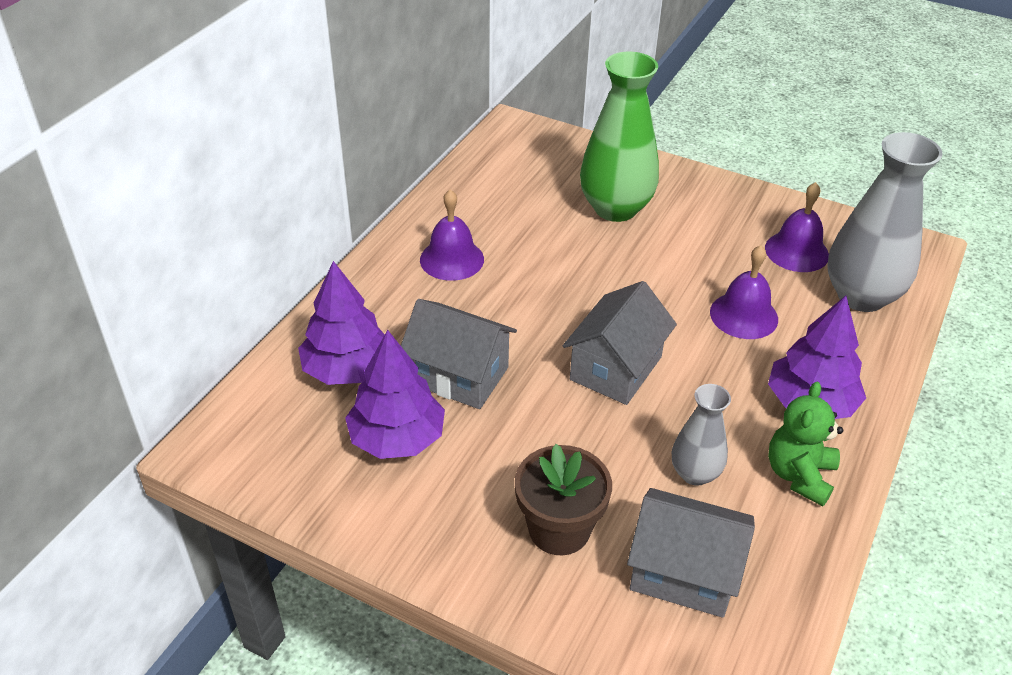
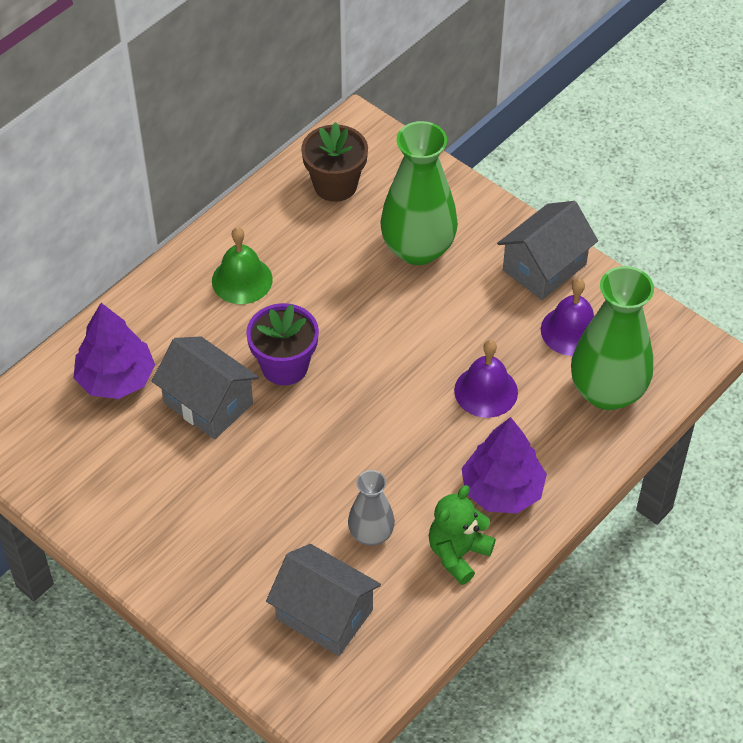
camera: 15 degrees right, 10 degrees up
purple tree [345,330,445,459] -> none
purple bell [420,190,484,281] -> green bell [212,227,273,304]
brown flower pot [515,444,612,555] -> brown flower pot moved to [301,122,368,202]
grey house [563,281,677,405] -> grey house moved to [497,201,598,300]
grey vase [827,132,942,312] -> green vase [571,266,654,410]
none -> purple flower pot [246,303,319,385]

